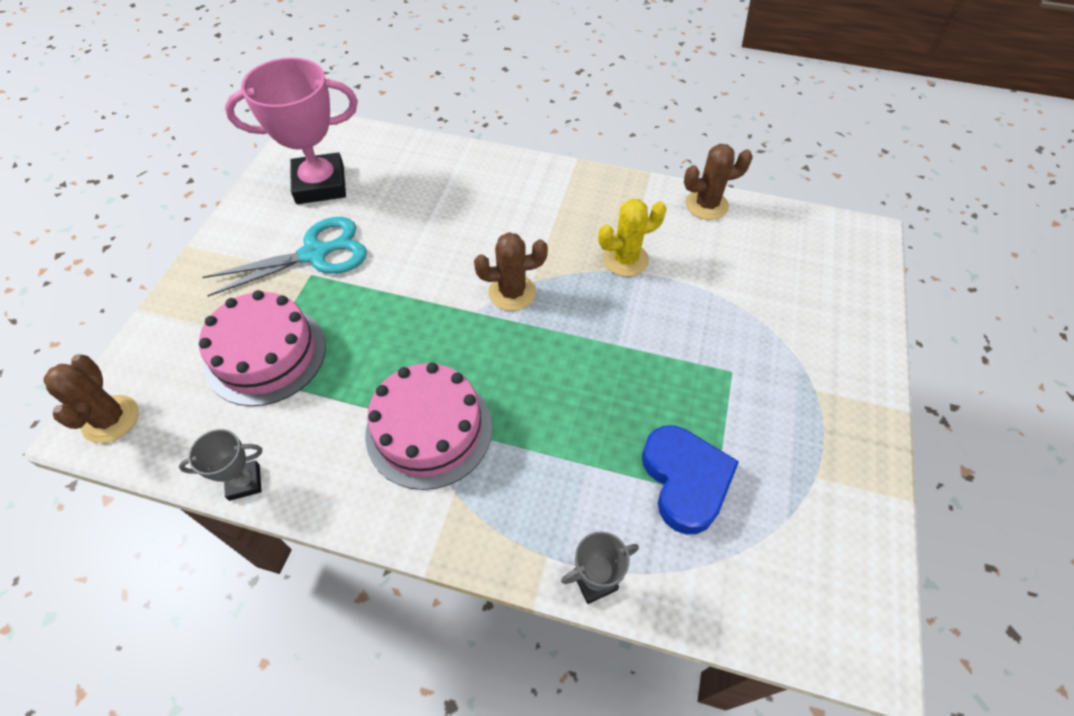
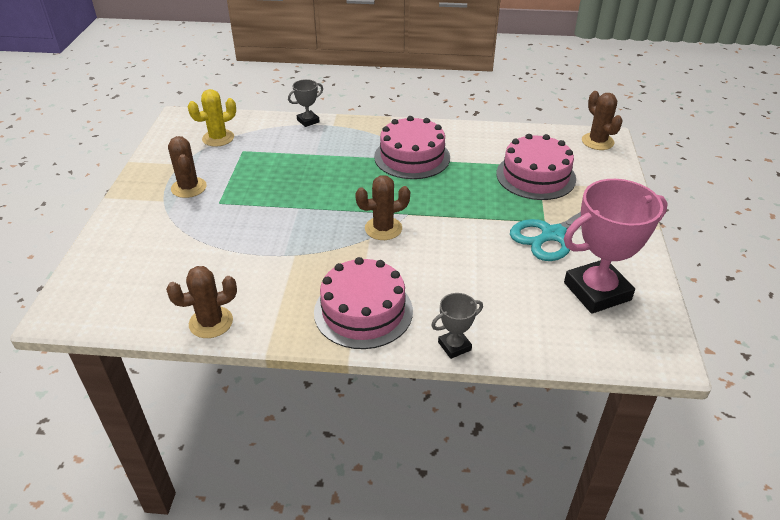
camera: 170 degrees right, 15 degrees down
grey trophy [179,429,262,501] -> grey trophy moved to [431,293,483,359]
yellow cactus [598,199,667,277] -> yellow cactus moved to [188,89,236,147]
blue heart [642,426,739,534] -> none
none -> brown cactus [168,136,207,198]
none -> pink cake [314,257,413,349]

